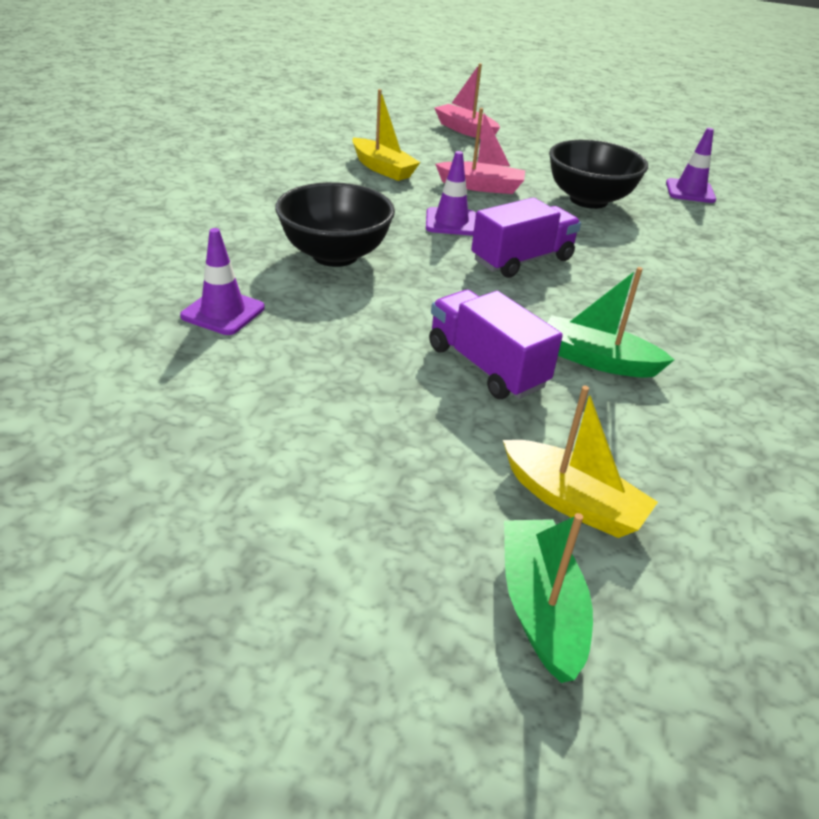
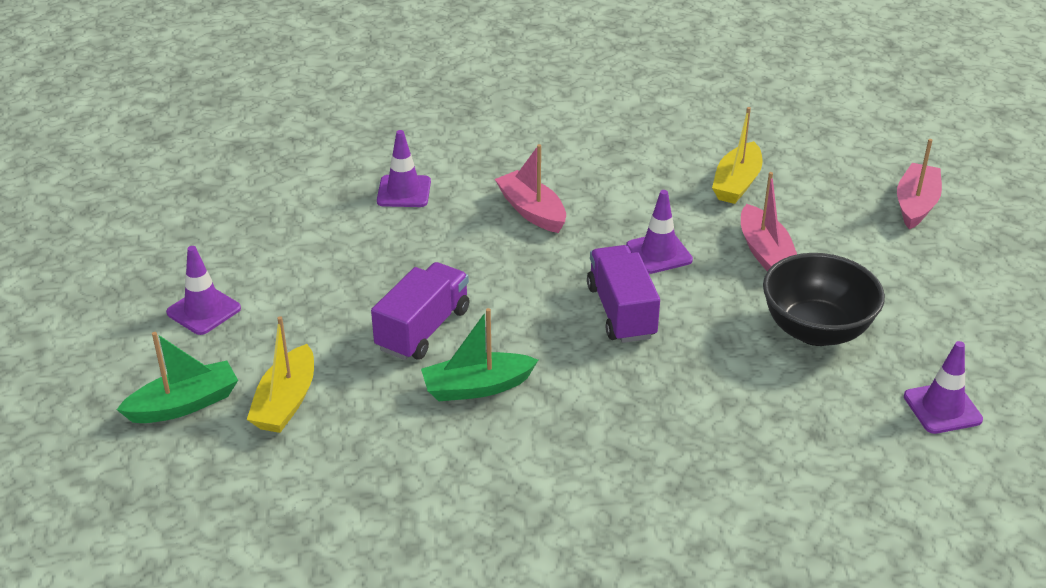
camera: 70 degrees right, 0 degrees up
black bowl [275,182,395,267] -> pink boat [495,144,566,233]
purple truck [471,198,581,278] -> purple truck turned 135 degrees counterclockwise [587,245,660,343]
green boat [548,267,674,378] -> green boat turned 105 degrees counterclockwise [421,308,538,401]
none -> purple traffic cone [166,246,241,335]

